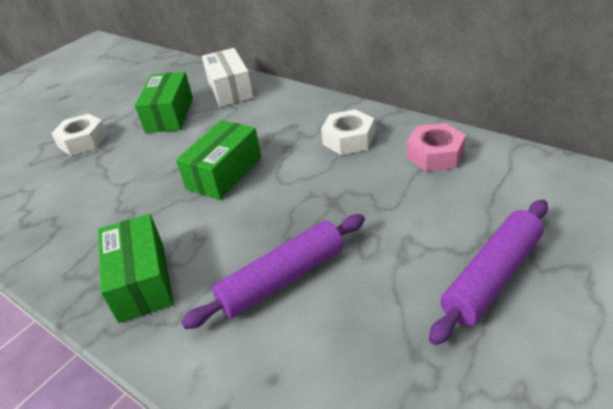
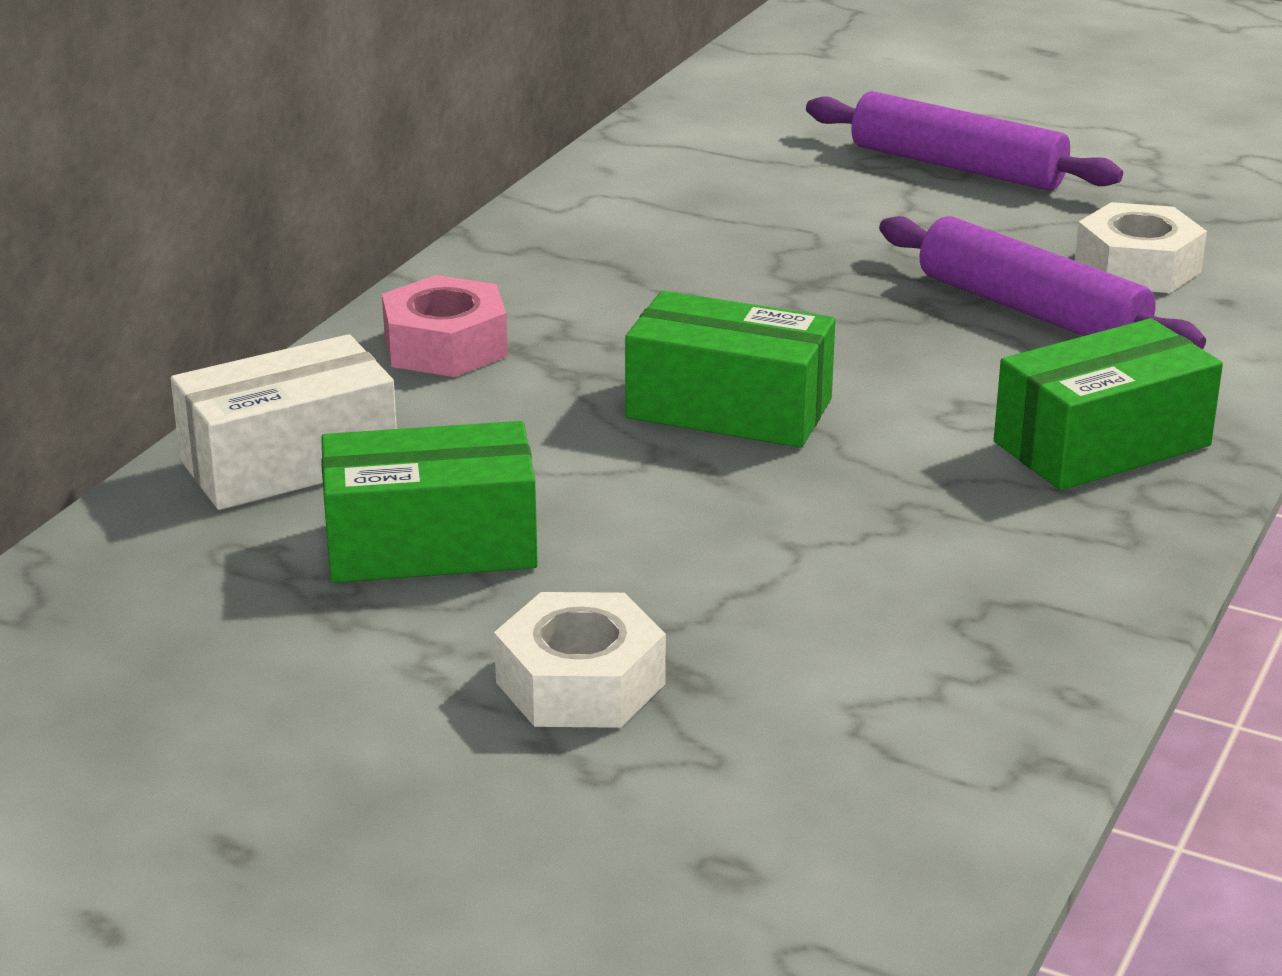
camera: 105 degrees left, 10 degrees down
white nut [321,109,375,155] -> white nut moved to [1075,202,1207,293]
pink nut [407,123,466,172] -> pink nut moved to [382,275,508,377]

